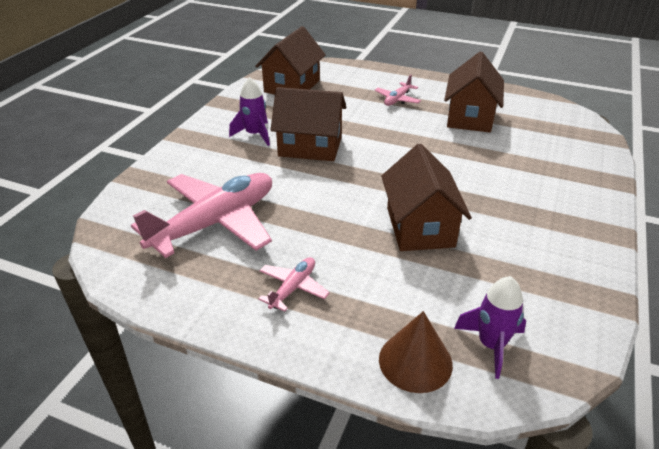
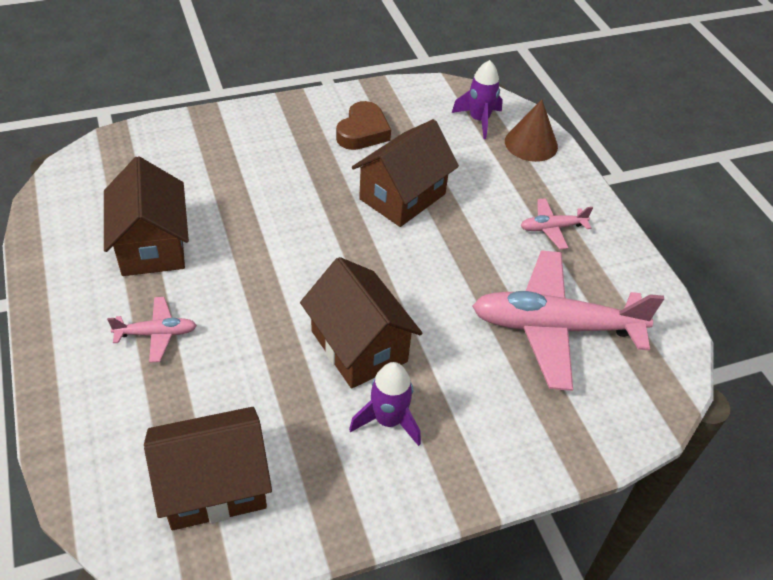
camera: 135 degrees left, 10 degrees up
brown house [444,52,504,133] -> brown house turned 75 degrees counterclockwise [104,156,189,276]
none -> brown heart [336,101,391,150]

